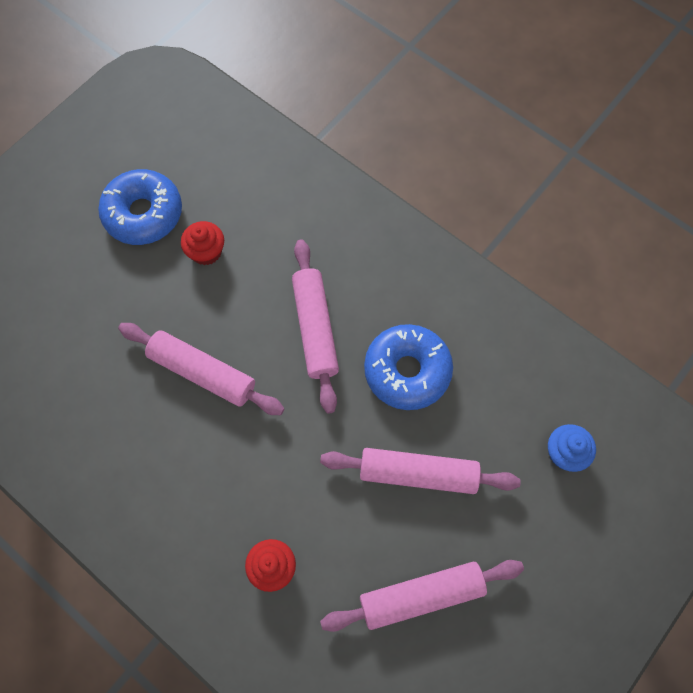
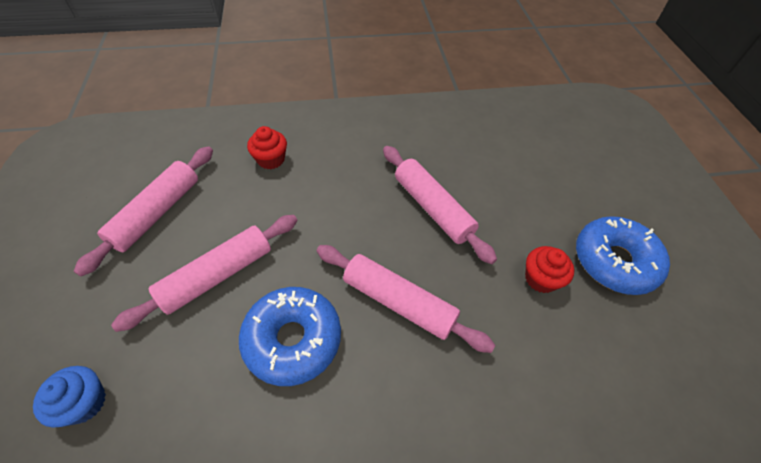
camera: 130 degrees right, 15 degrees down
pink rolling pin [118,323,285,415] -> pink rolling pin turned 75 degrees clockwise [383,146,497,264]

